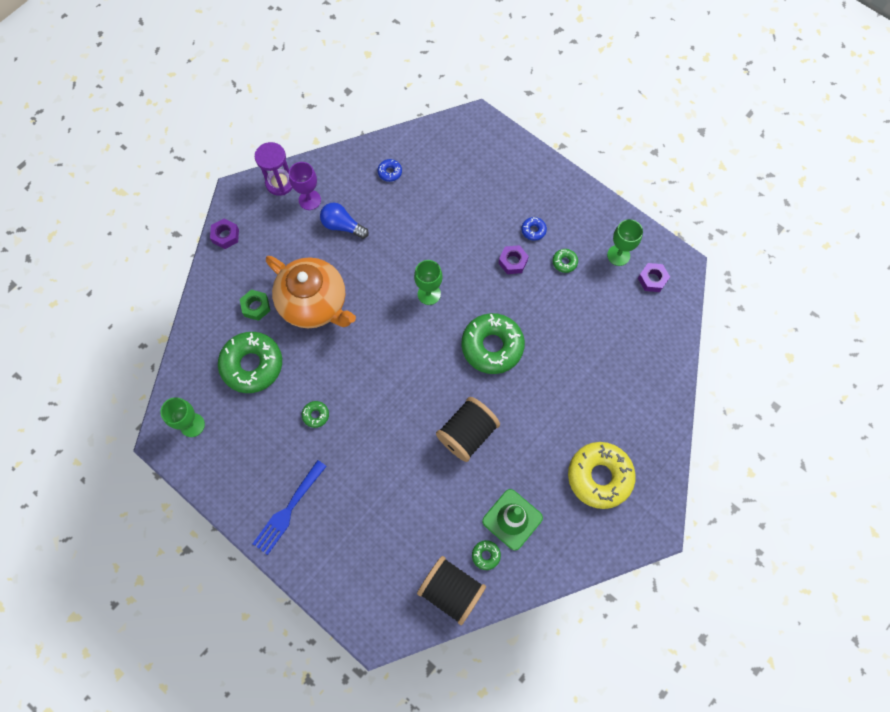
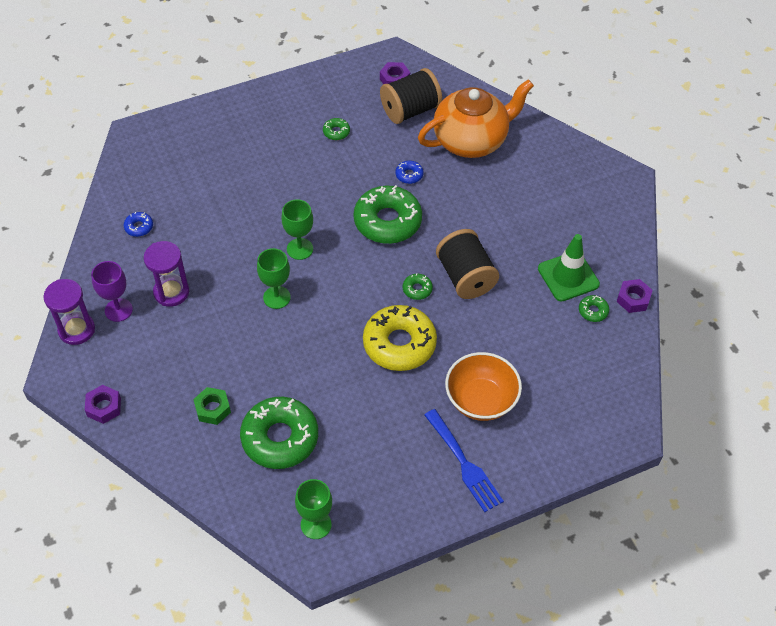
camera: 65 degrees left, 15 degrees down
orange teapot [266,256,356,328] -> orange teapot moved to [418,79,534,158]
green donut [302,401,329,428] -> green donut moved to [403,274,433,300]
blue light bulb [320,203,369,239] -> purple hourglass [144,241,189,307]
black spool [417,556,486,625] -> black spool moved to [380,68,442,124]
purple nut [499,245,529,274] -> purple nut moved to [617,279,653,313]
blue donut [521,217,547,241] -> blue donut moved to [395,161,424,184]
yellow donut [568,442,636,509] -> yellow donut moved to [363,305,437,371]
green goblet [607,219,643,266] -> green goblet moved to [257,248,291,309]
none -> orange bowl [445,352,522,421]

